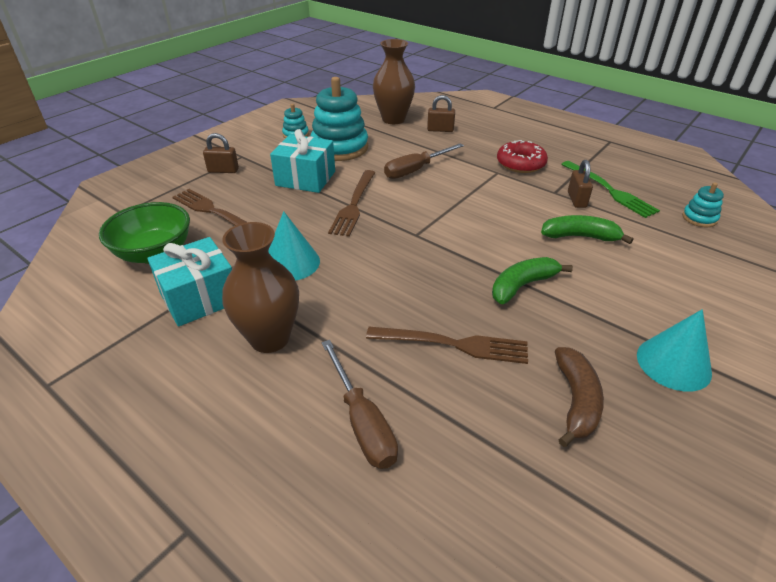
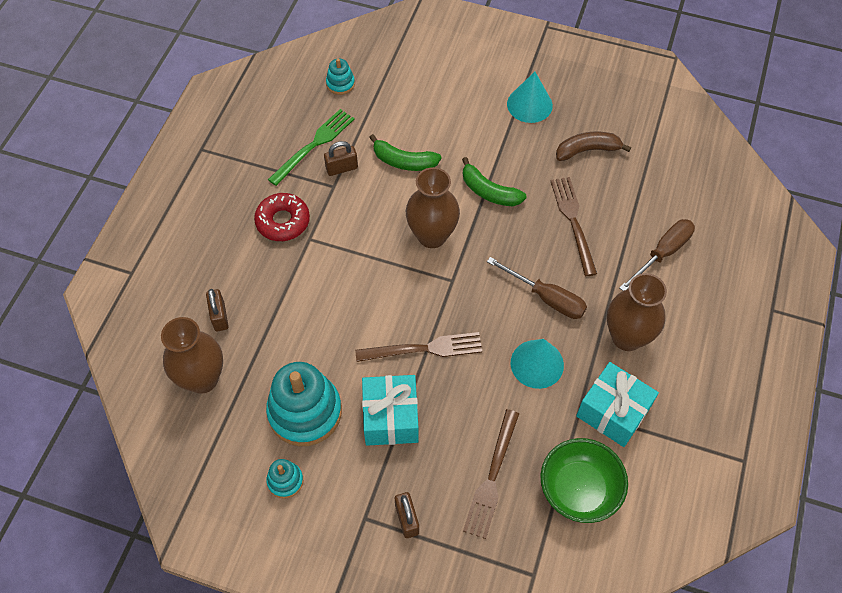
camera: 110 degrees left, 20 degrees up
brown screwdriver [384,143,464,179] -> brown screwdriver moved to [487,257,587,319]
green banana [541,215,634,244] -> green banana turned 60 degrees counterclockwise [369,134,441,171]
none -> brown vase [406,167,460,248]

